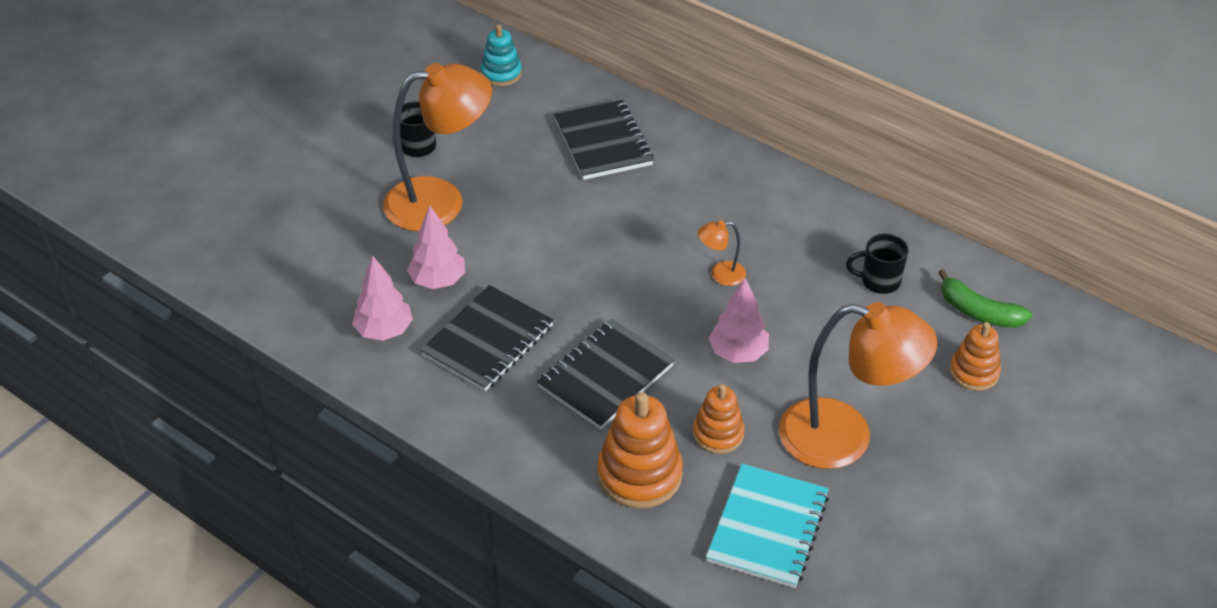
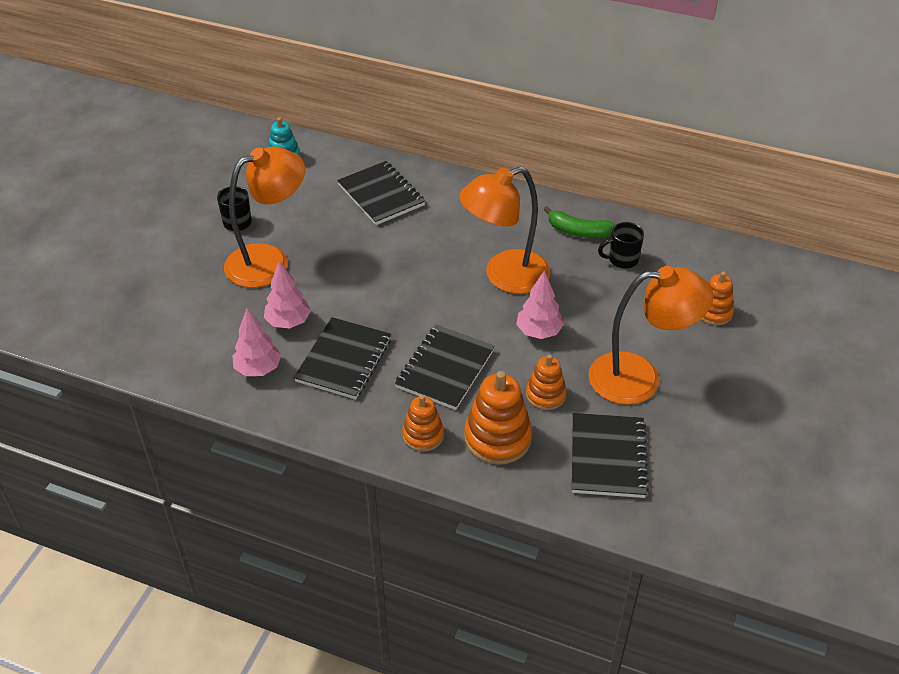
camera: 15 degrees left, 0 degrees up
orange lamp [698,220,746,286] -> orange lamp [459,167,550,294], size x2.38
turquoise notebook [706,464,829,588] -> black notebook [572,413,649,498]
green banana [938,269,1032,328] -> green banana moved to [544,206,616,238]
none -> orange stacking toy [402,395,444,452]

